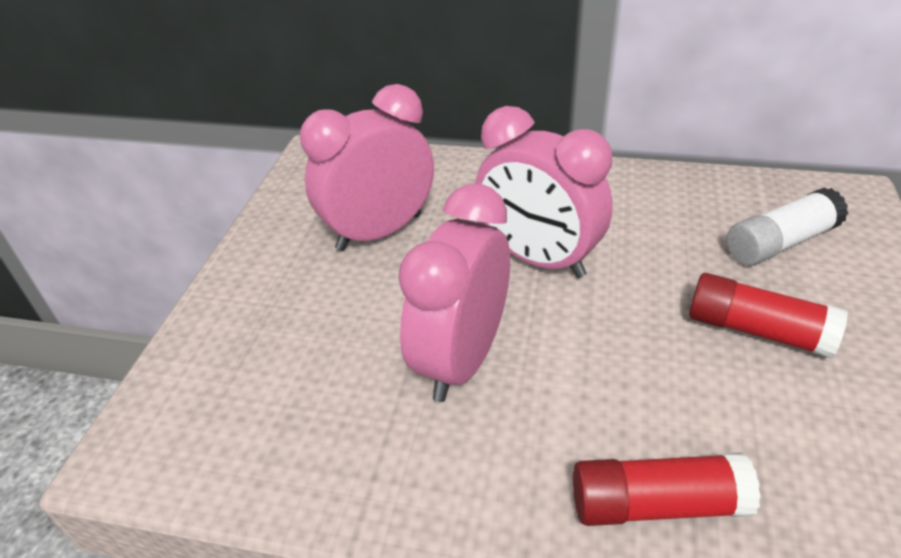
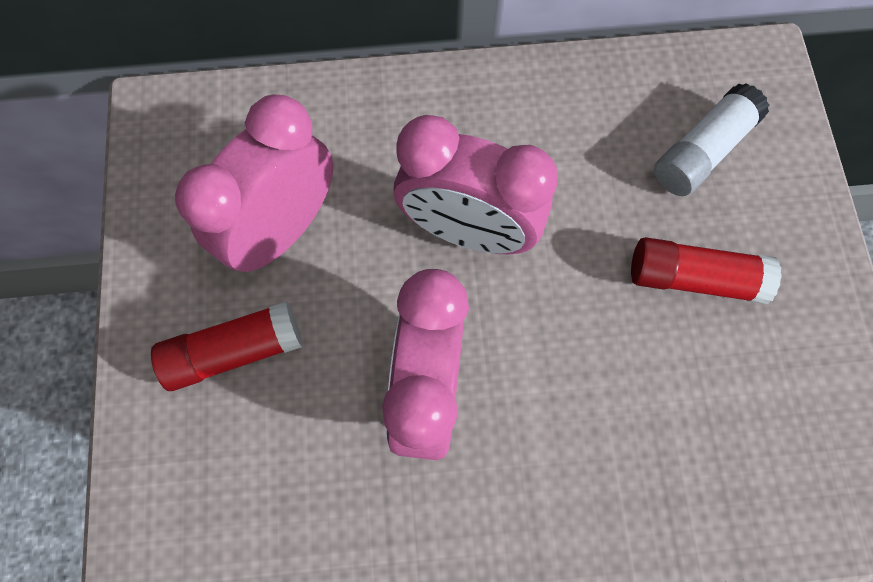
camera: 20 degrees left, 30 degrees up
red glue stick [573,452,761,526] -> red glue stick moved to [151,302,302,391]

